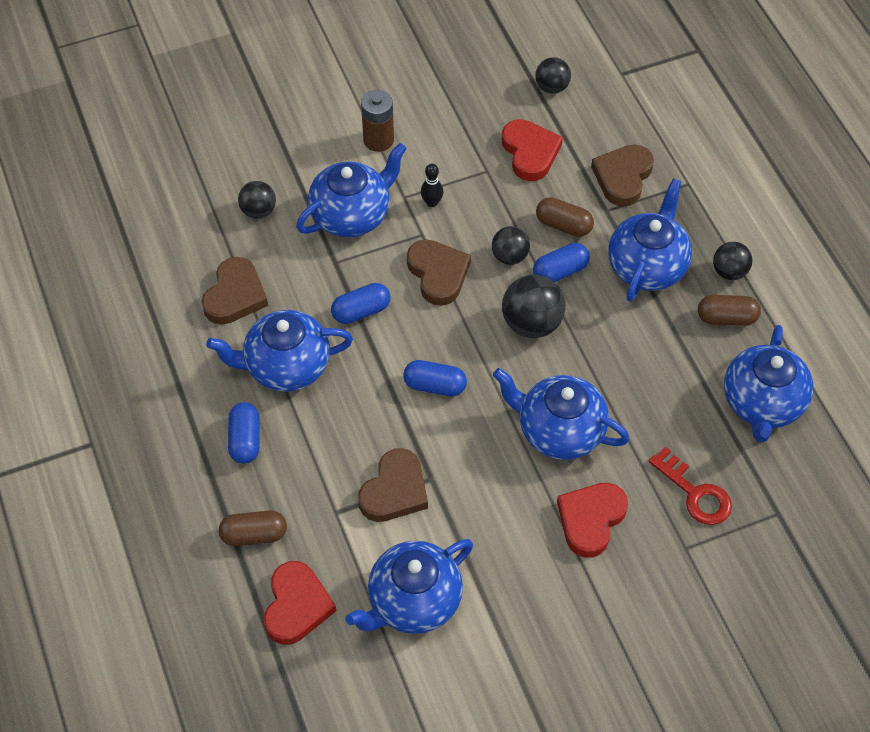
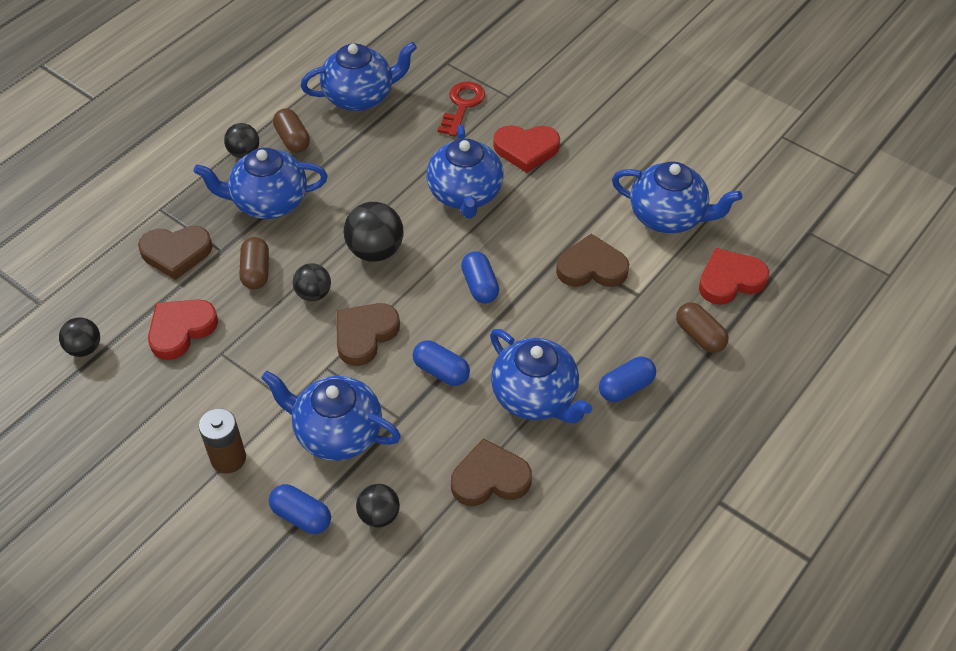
camera: 120 degrees left, 5 degrees down
black bowling pin [421,164,443,207] -> none
blue capsule [533,243,590,282] -> blue capsule moved to [269,484,331,534]

